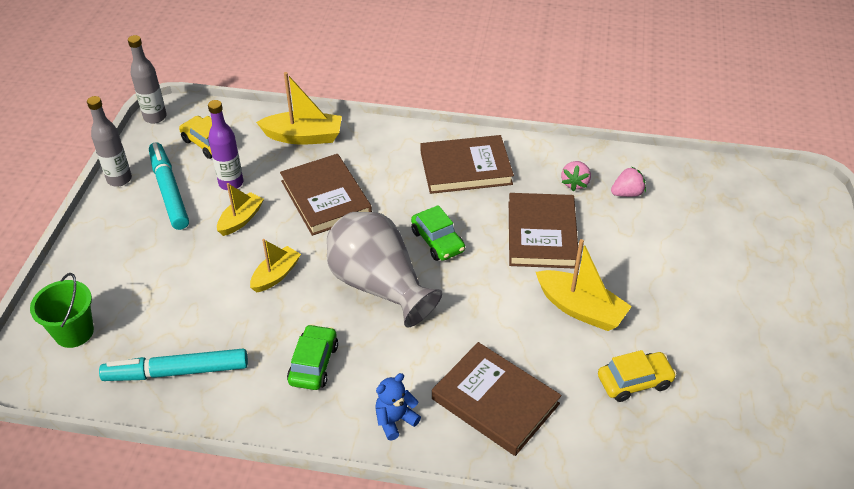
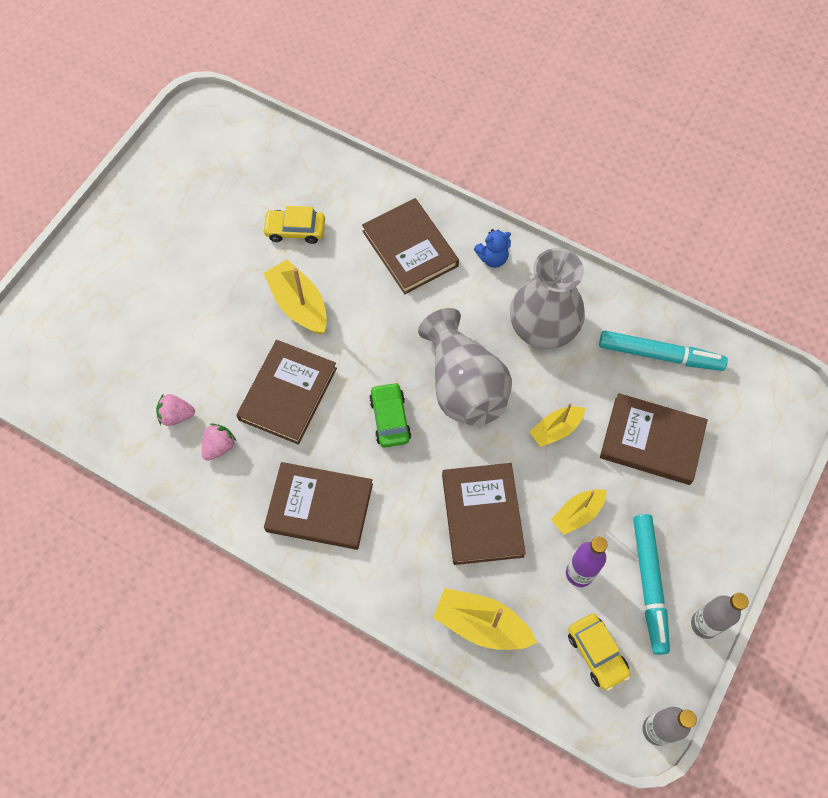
camera: 160 degrees left, 20 degrees up
green bucket [30,273,94,348] -> none
green car [287,324,338,390] -> grey vase [510,248,585,349]
none -> brown book [600,393,708,485]

